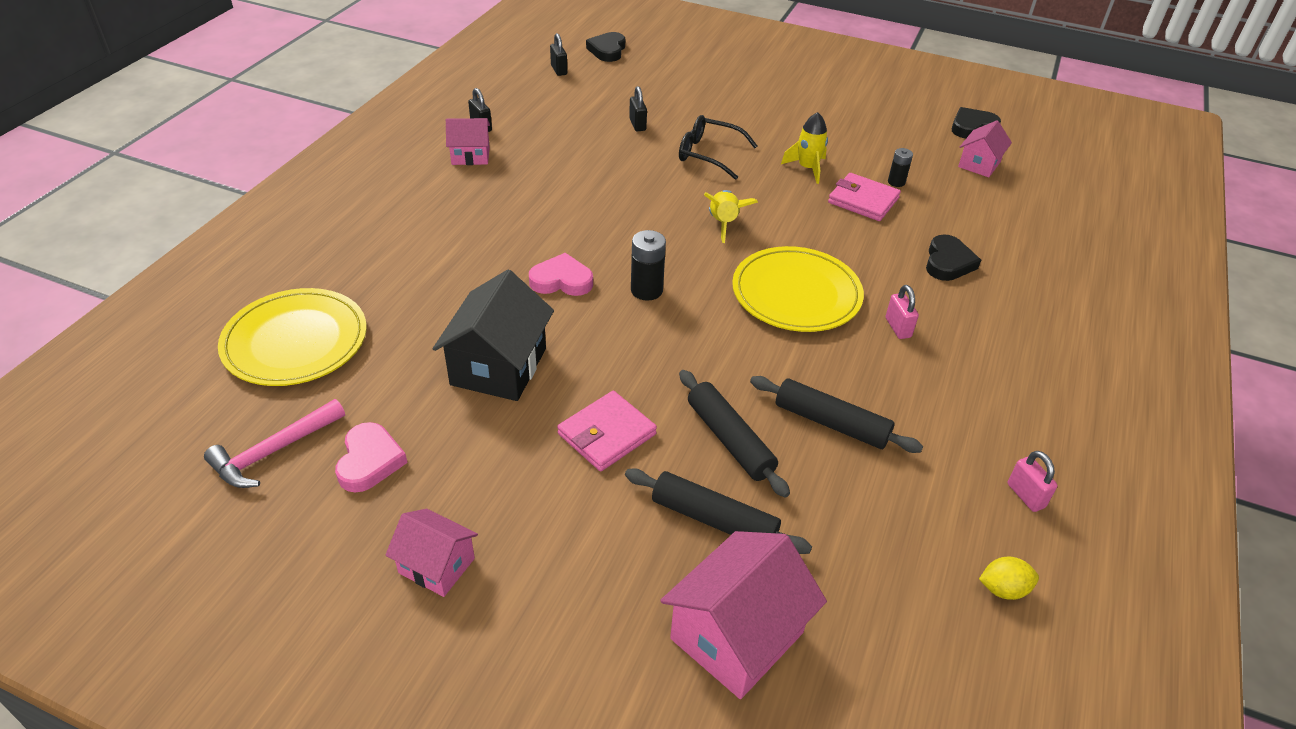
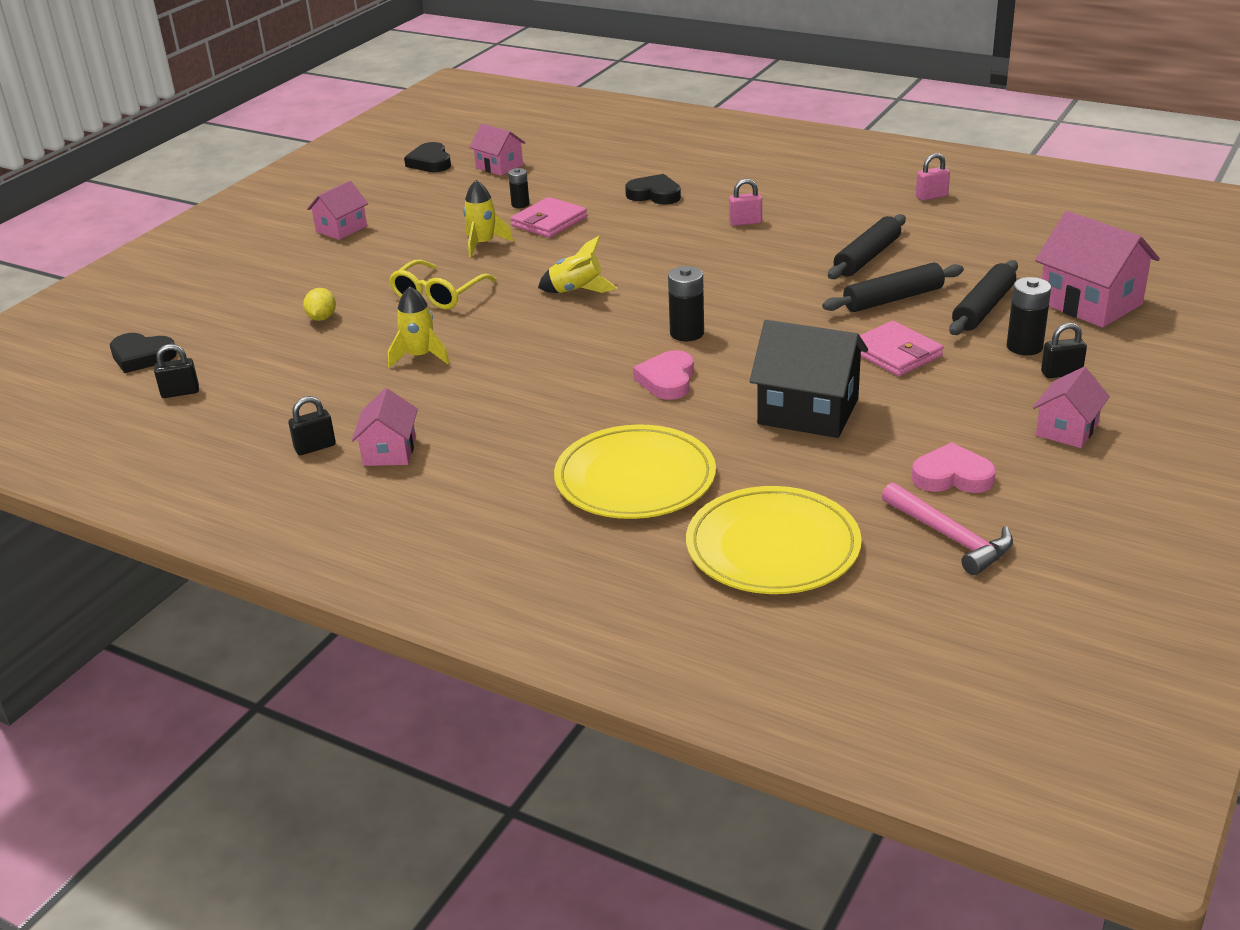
camera: 80 degrees left, 10 degrees down
black padlock [629,86,647,131] -> black padlock moved to [1041,323,1087,378]
black glasses [679,115,757,180] -> yellow glasses [389,260,497,309]
yellow plate [732,246,864,332] -> yellow plate moved to [554,424,716,519]
yellow lemon [979,557,1039,600] -> yellow lemon moved to [303,288,336,321]
none -> pink house [307,181,368,240]
none -> yellow rocket [388,286,449,368]
none -> black battery [1007,277,1051,355]

